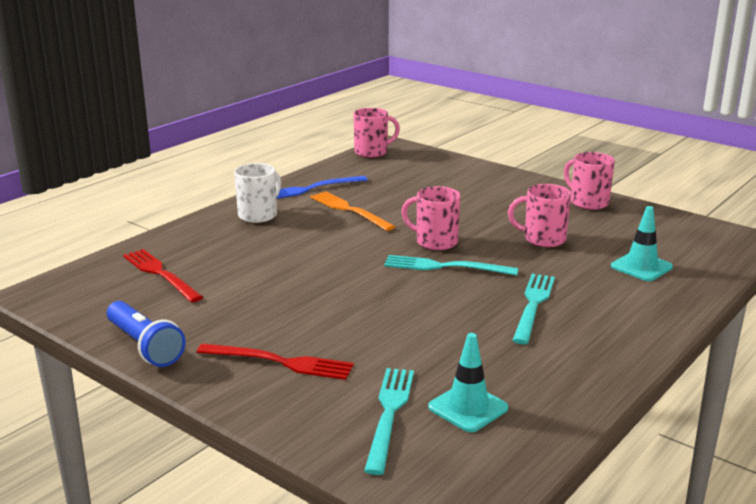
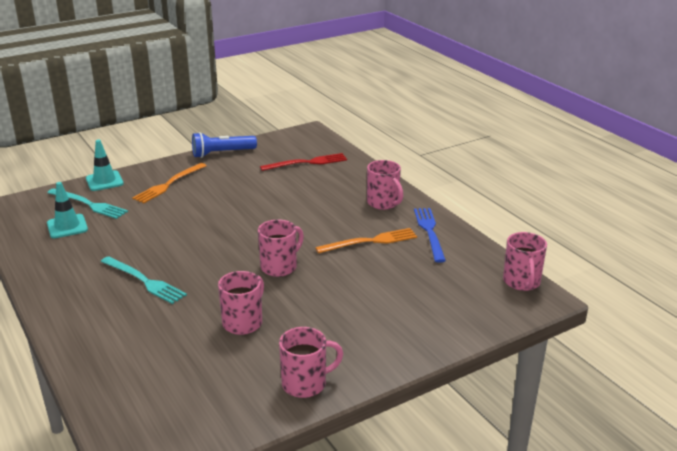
camera: 110 degrees right, 5 degrees up
red fork [197,344,354,380] -> orange fork [132,163,207,203]
white mug [234,163,281,223] -> pink mug [367,160,403,210]
turquoise fork [384,255,518,276] -> none
turquoise traffic cone [611,206,673,281] -> turquoise traffic cone moved to [86,140,124,191]

